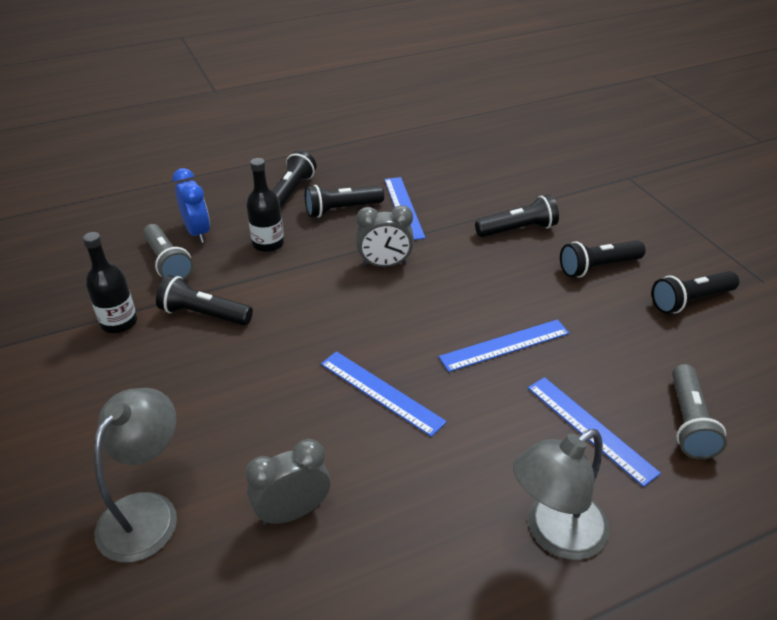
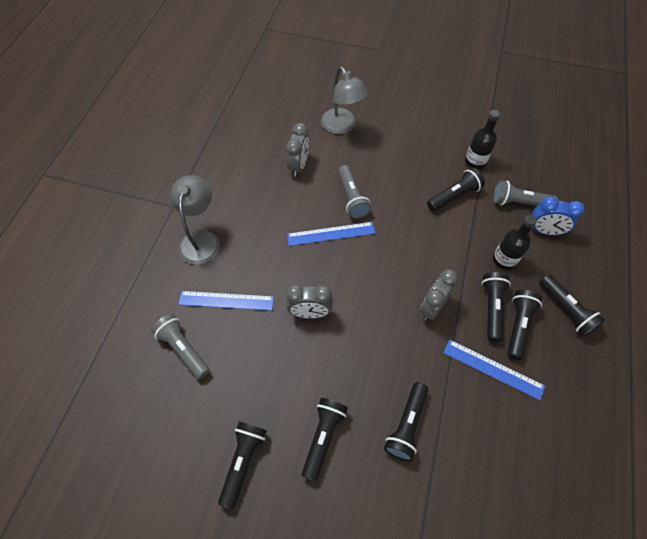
camera: 130 degrees right, 20 degrees up
blue ruler [439,319,569,372] -> grey clock [286,284,333,318]
none -> grey flashlight [338,165,371,219]
none -> black flashlight [481,272,511,342]

